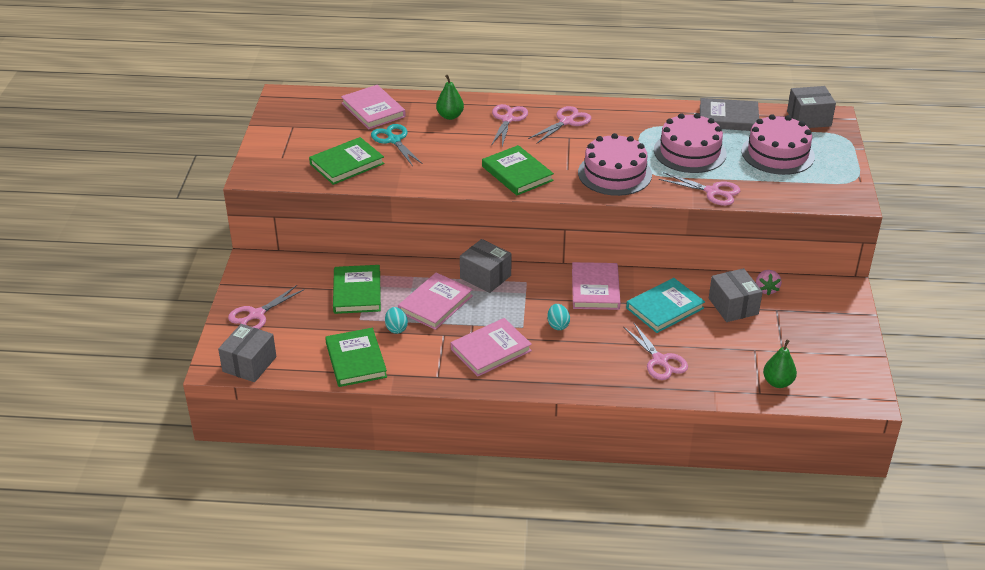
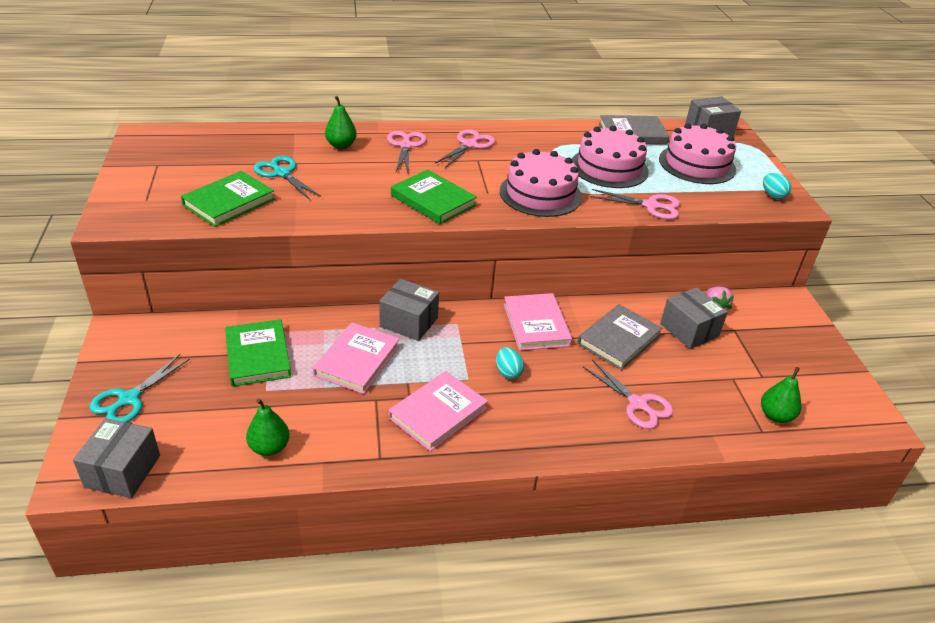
camera: 15 degrees left, 0 degrees up
pink scissors [228,285,304,329] -> turquoise scissors [89,354,190,422]
green book [325,328,387,387] -> green pear [246,398,290,456]
pink book [341,85,406,129] -> none
turquoise egg [385,307,408,334] -> turquoise egg moved to [763,173,791,199]
turquoise book [626,278,705,333] -> grey book [577,304,662,370]

